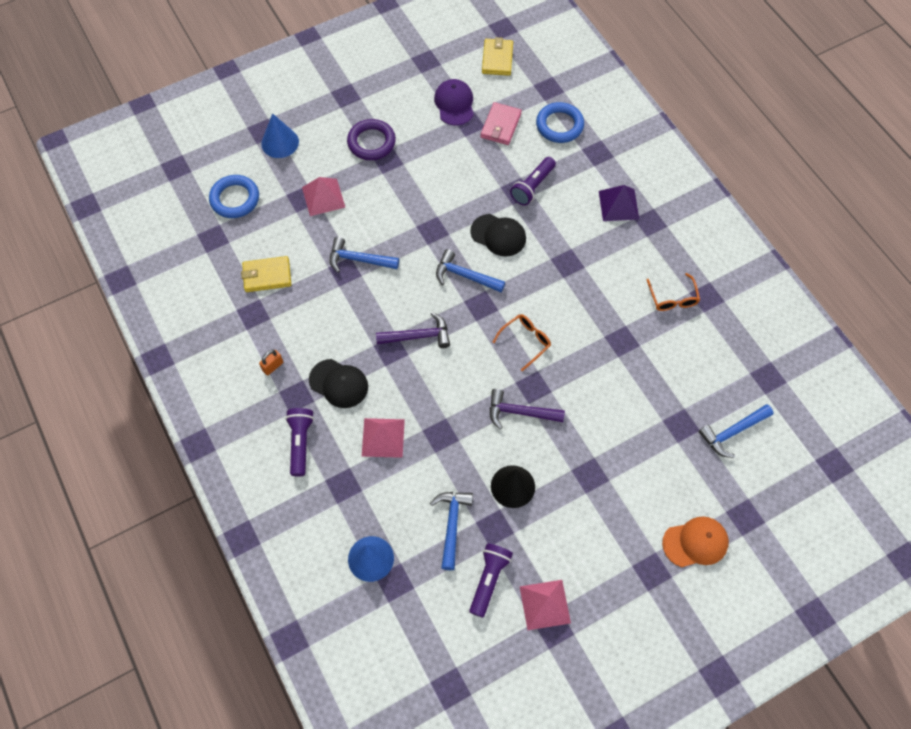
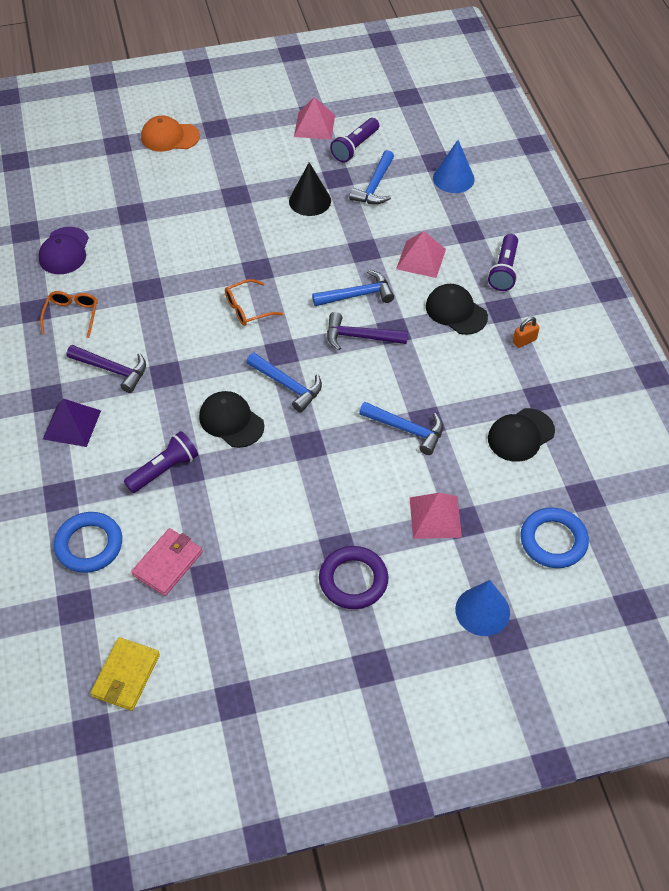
camera: 165 degrees left, 10 degrees down
yellow wallet [241,256,291,292] -> black cap [488,408,555,462]
purple cap [434,79,474,125] -> purple cap moved to [38,227,89,274]
purple hammer [490,389,565,429] -> purple hammer moved to [67,345,146,393]
blue hammer [699,404,774,458] -> blue hammer moved to [312,270,394,306]

